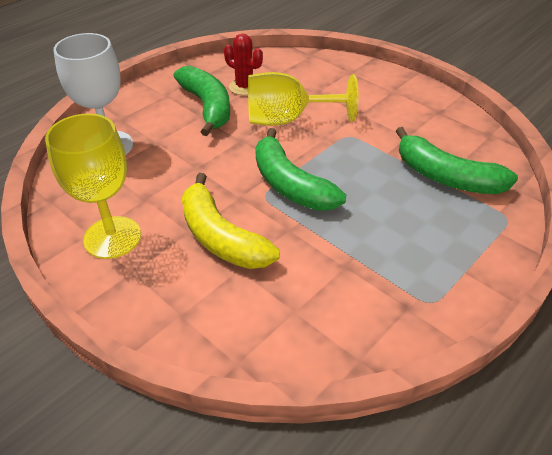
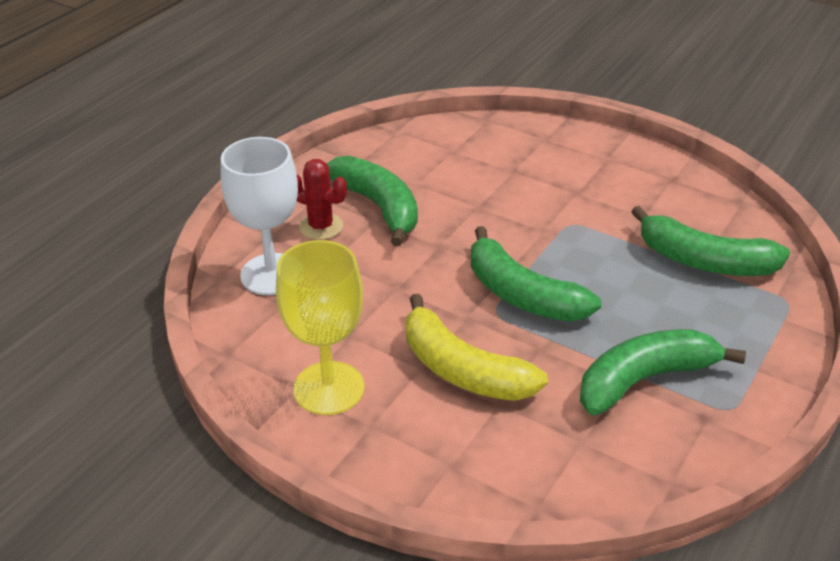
camera: 10 degrees left, 5 degrees down
red cactus [224,34,263,95] -> red cactus moved to [297,159,347,240]
yellow goblet [248,72,359,126] -> none
none -> green banana [580,329,746,415]

